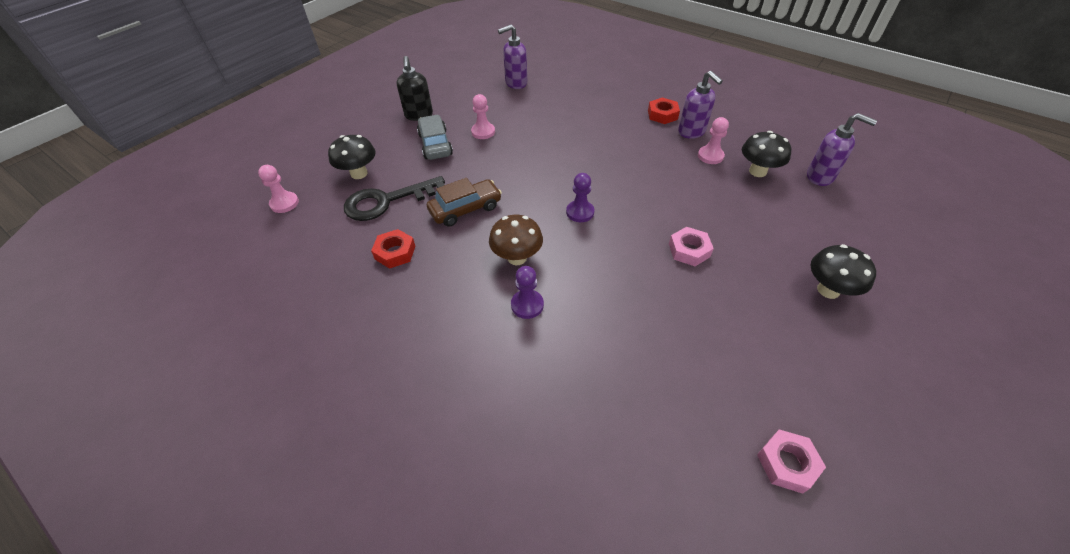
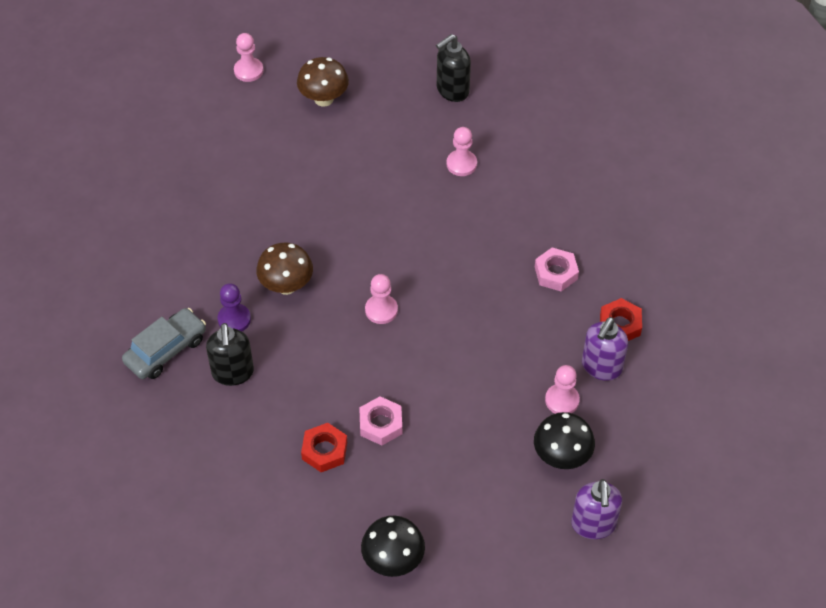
camera: 60 degrees right, 5 degrees up
black mushroom [328,135,376,179] -> brown mushroom [297,57,349,107]
black key [344,176,445,221] -> none
red nut [371,229,415,269] -> red nut moved to [301,423,347,472]
grey car [417,115,453,160] -> grey car moved to [122,308,206,379]
brown car [427,178,502,227] -> none
purple soap dispenser [498,25,527,89] -> none
purple pawn [566,173,595,222] -> pink pawn [365,274,398,324]
pink nut [757,429,826,494] -> pink nut moved to [535,247,579,292]
none -> black soap dispenser [206,323,254,386]

